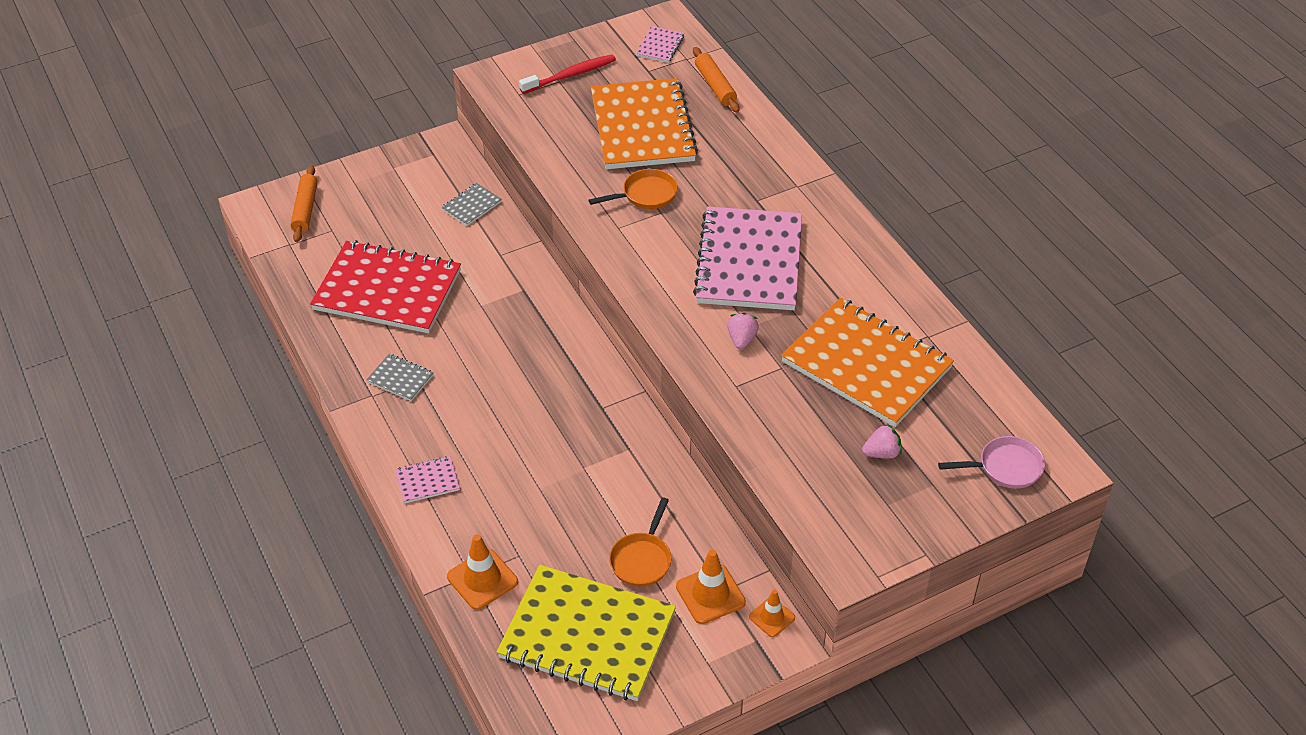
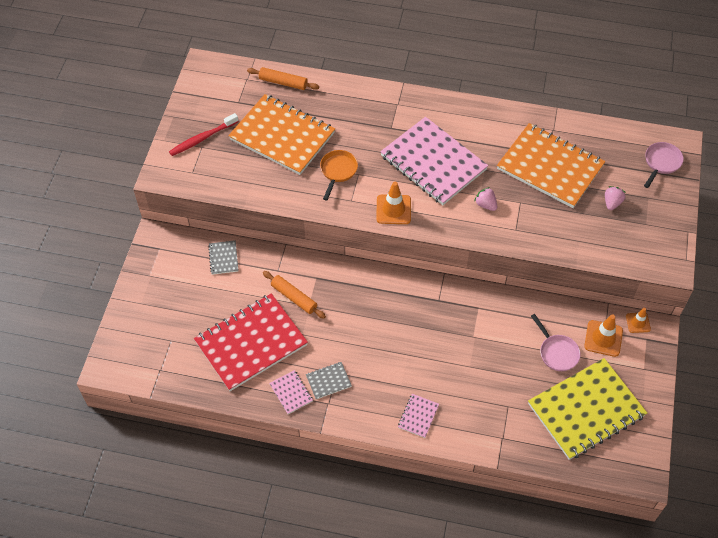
camera: 50 degrees left, 10 degrees up
orange rolling pin [291,165,318,242] -> orange rolling pin moved to [263,271,326,319]
orange traffic cone [447,534,518,610] -> orange traffic cone moved to [376,182,411,224]
red toothbrush [519,54,616,94] -> red toothbrush turned 135 degrees counterclockwise [169,113,239,156]
orange pan [609,497,672,587] -> pink pan [531,314,581,371]
pink notebook [636,26,684,63] -> pink notebook moved to [269,370,313,414]
orange notebook [781,298,954,427] -> orange notebook turned 45 degrees clockwise [497,123,605,208]

